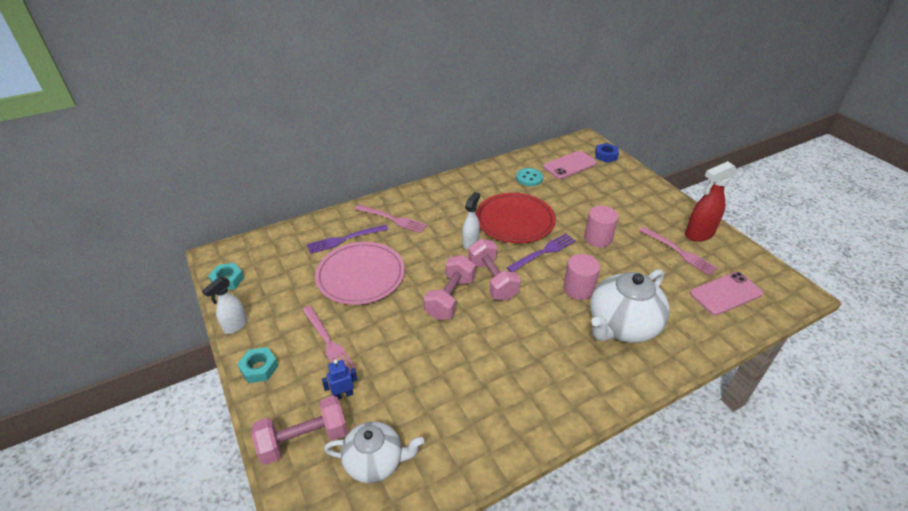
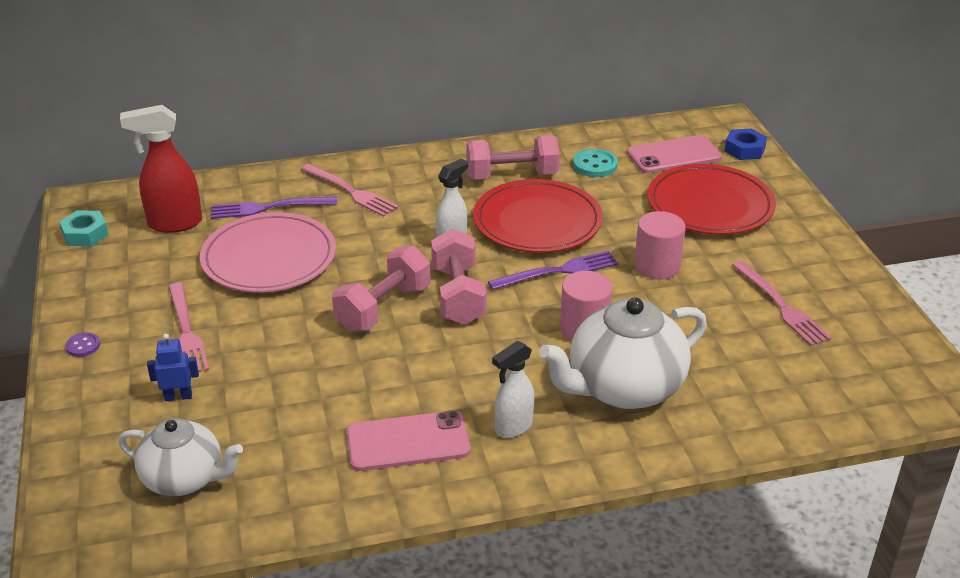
camera: 15 degrees right, 5 degrees down
white spray bottle [202,277,247,334] -> white spray bottle moved to [492,341,534,438]
turquoise nut [237,347,278,383] -> purple button [65,332,100,357]
pink dumbbell [252,395,348,465] -> pink dumbbell moved to [466,135,560,179]
red spray bottle [685,161,738,242] -> red spray bottle moved to [120,105,202,233]
pink phone [690,272,763,315] -> pink phone moved to [346,411,470,471]
none -> red plate [647,164,776,235]

